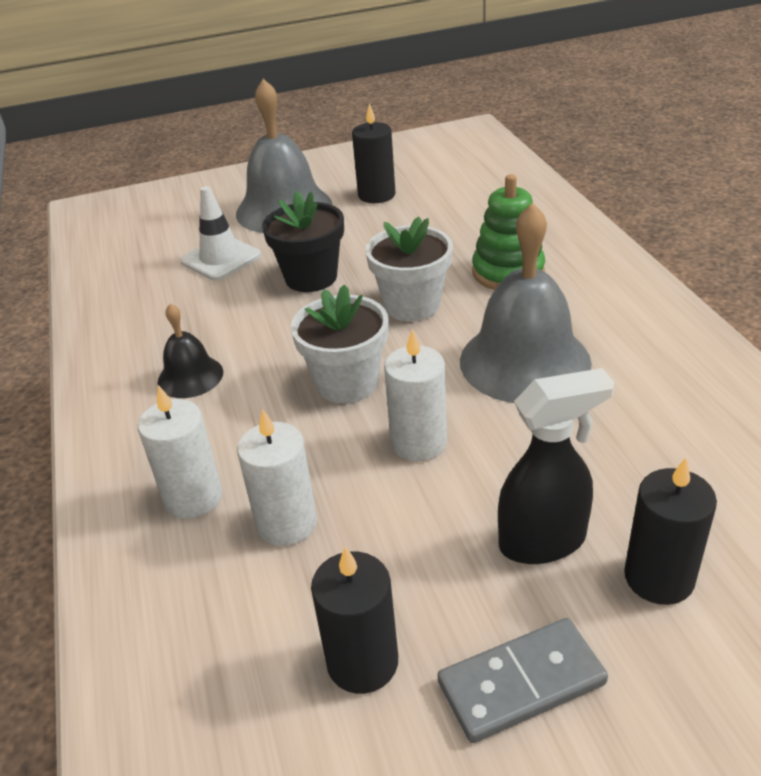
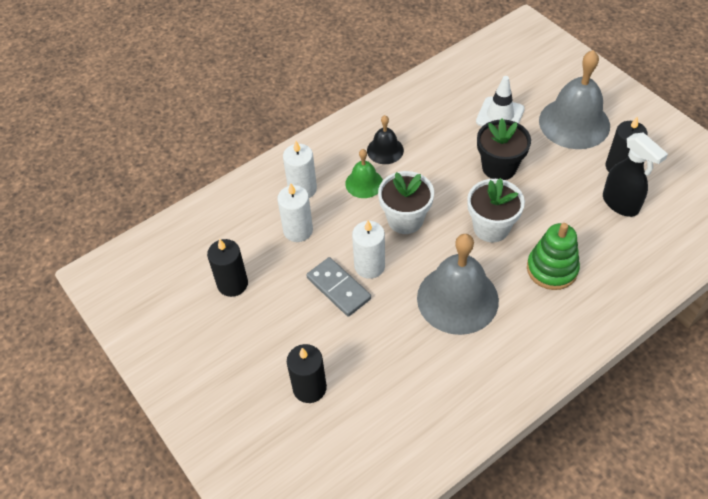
camera: 70 degrees right, 15 degrees up
grey domino [438,618,608,743] -> grey domino moved to [306,257,371,317]
black spray bottle [498,368,615,564] -> black spray bottle moved to [603,132,668,217]
none -> green bell [345,149,383,198]

